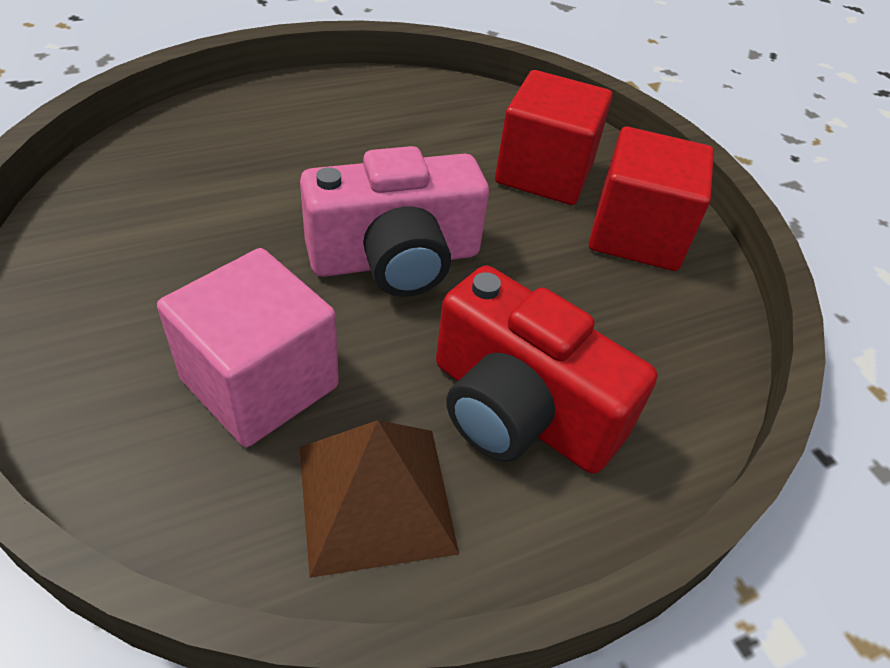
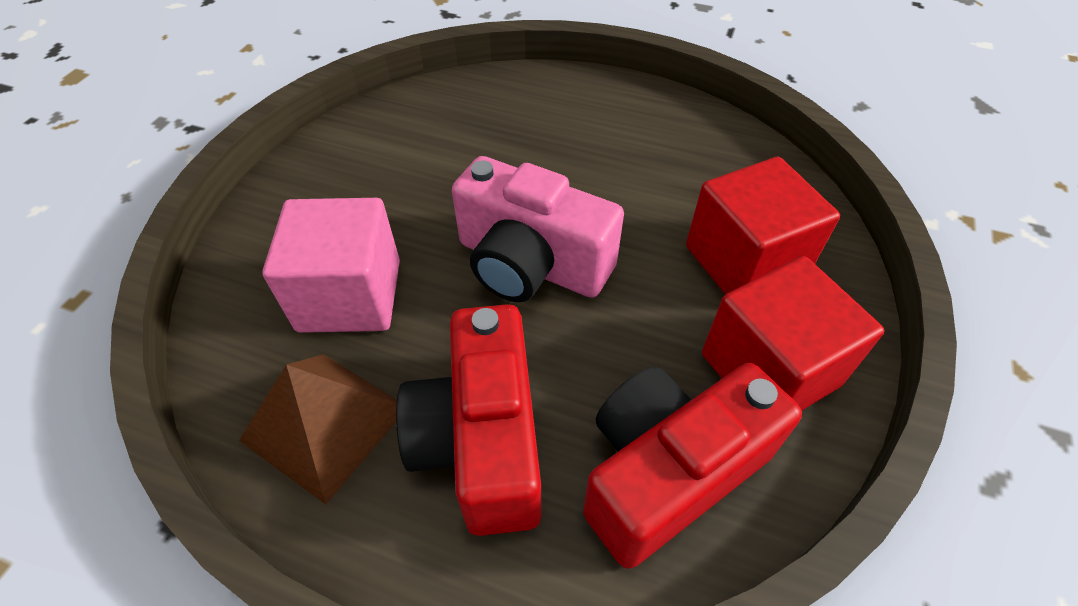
camera: 50 degrees right, 5 degrees up
none -> red camera [583,363,802,569]

